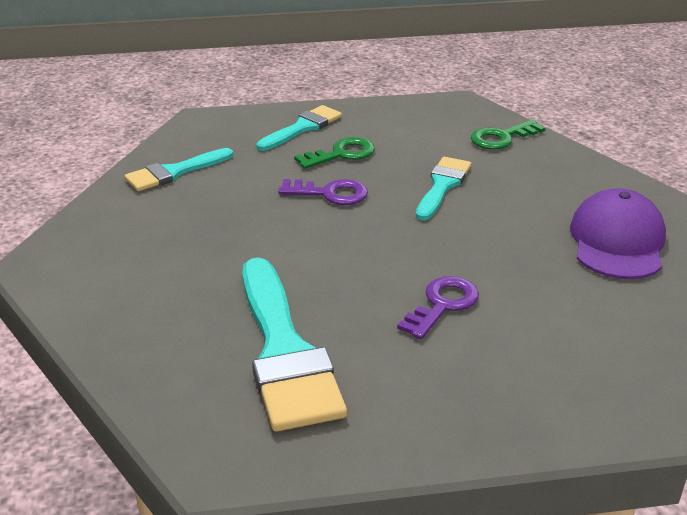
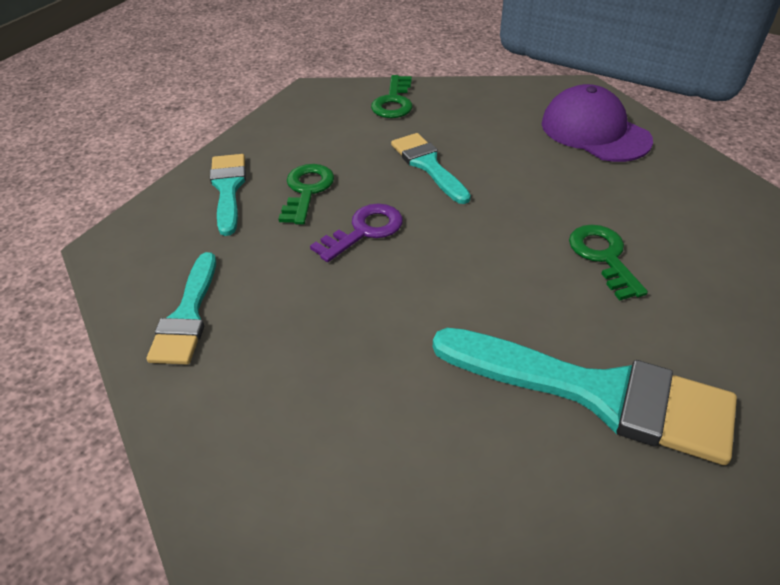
camera: 50 degrees left, 10 degrees up
purple key [397,276,479,339] -> green key [569,224,648,301]

